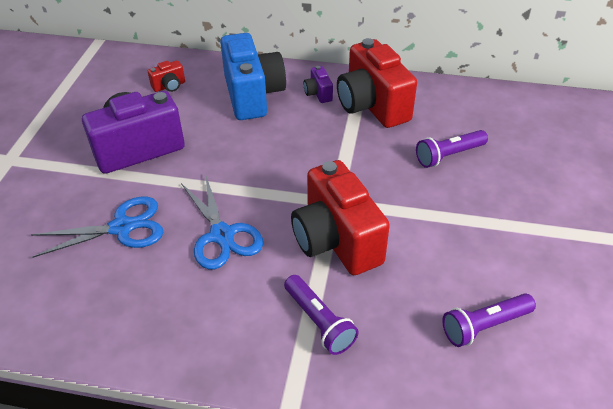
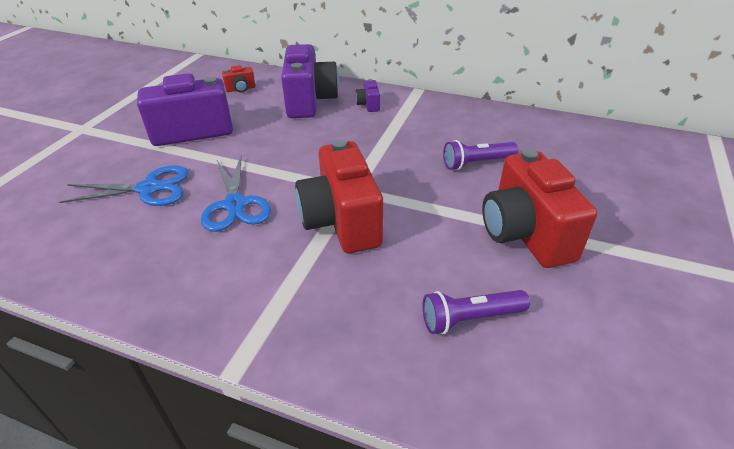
camera: 10 degrees right, 5 degrees down
blue camera [220,33,286,120] -> purple camera [281,44,339,118]
purple flashlight [284,275,359,355] -> none
red camera [337,38,417,128] -> red camera moved to [482,149,598,268]

